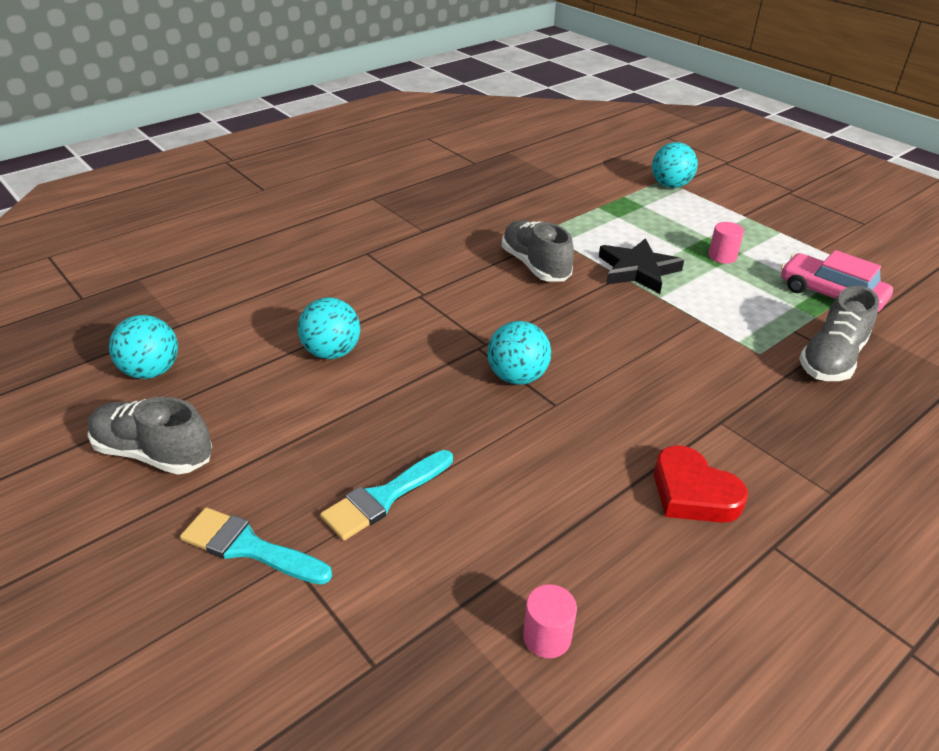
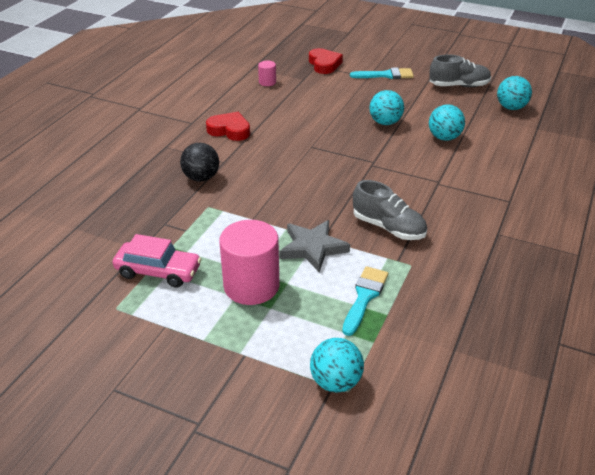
camera: 155 degrees right, 0 degrees up
turquoise brush [320,450,453,541] -> turquoise brush moved to [342,266,388,336]
turquoise ball [487,321,551,384] -> turquoise ball moved to [369,90,404,125]
black star [599,238,684,294] -> grey star [279,220,350,272]
pink cylinder [708,222,744,264] -> pink cylinder [219,220,279,305], size x2.19
grey shoe [799,286,879,381] -> none
none -> black ball [180,143,219,182]
none -> red heart [309,48,343,74]

